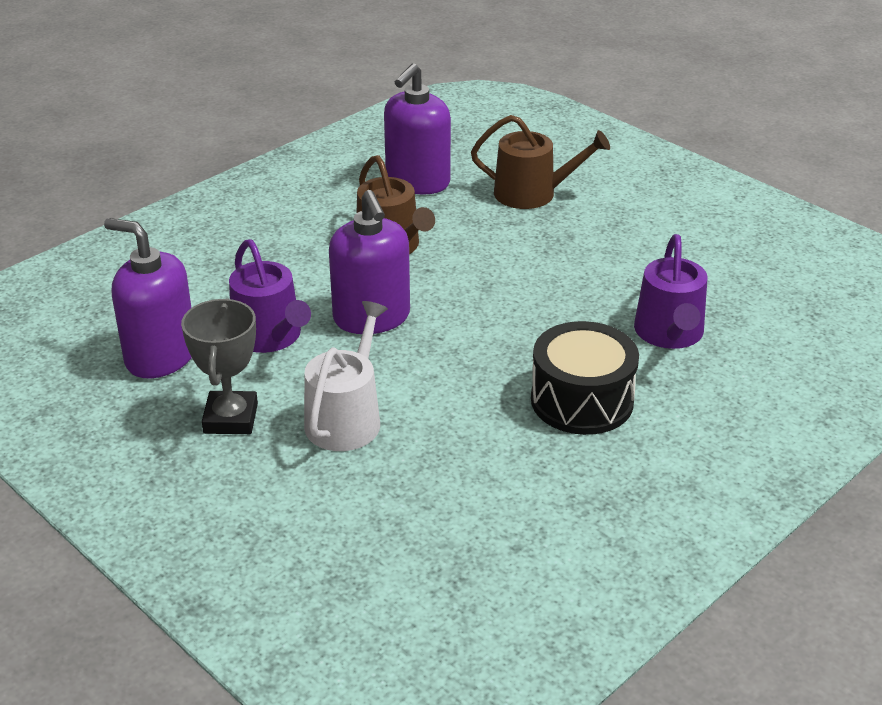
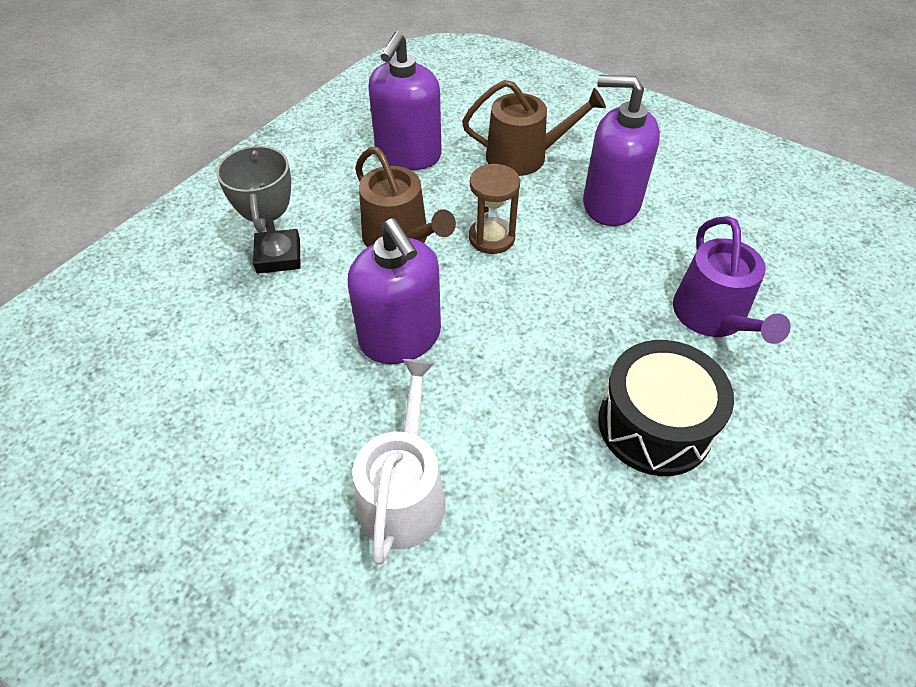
camera: 10 degrees left, 15 degrees up
purple soap dispenser [104,218,192,379] -> purple soap dispenser moved to [583,75,660,226]
grey trophy [181,298,258,434] -> grey trophy moved to [216,145,300,274]
purple watering can [229,239,311,353] -> none
none -> brown hourglass [469,164,520,254]

